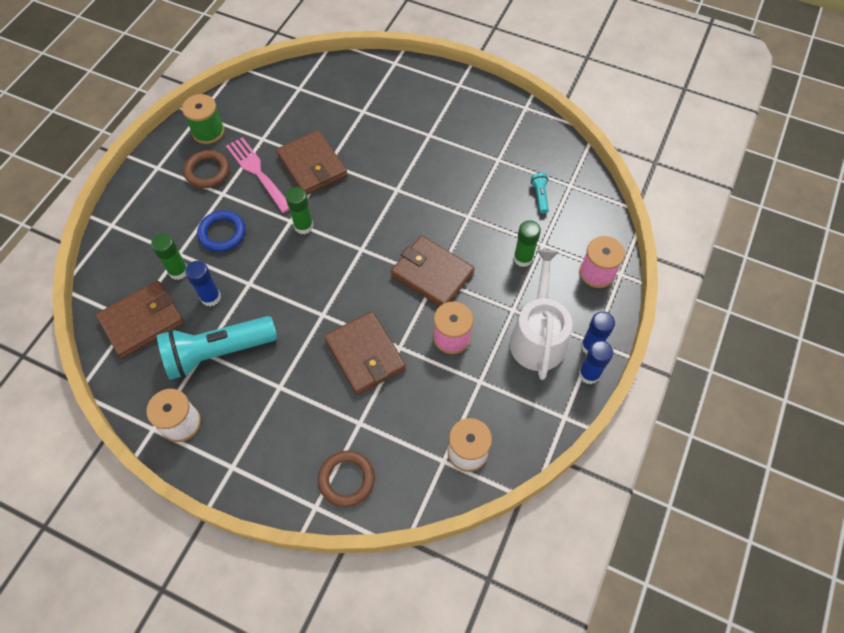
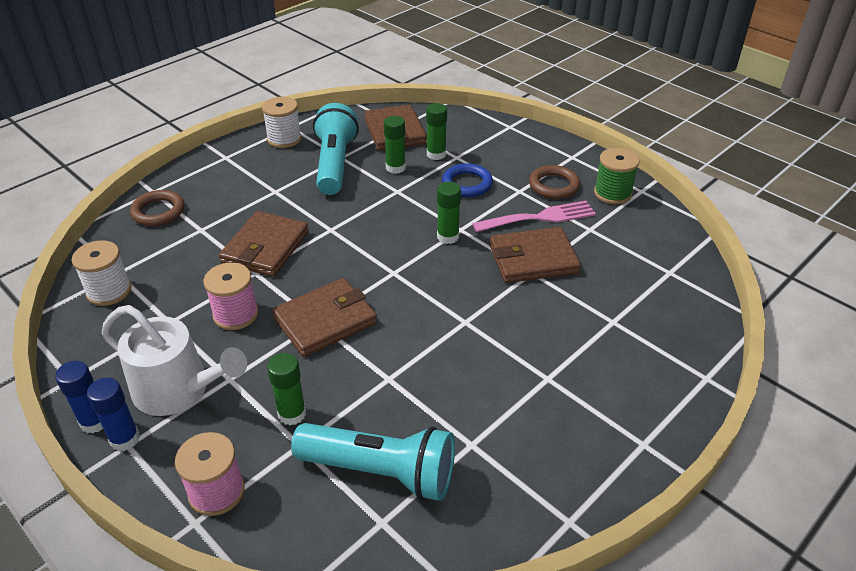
camera: 110 degrees right, 20 degrees down
blue glue stick [185,261,221,306] -> green glue stick [384,116,406,174]
brown wallet [324,312,406,395] -> brown wallet turned 60 degrees counterclockwise [219,211,309,277]
turquoise flashlight [531,173,549,214] -> turquoise flashlight [291,423,455,501], size x2.45

